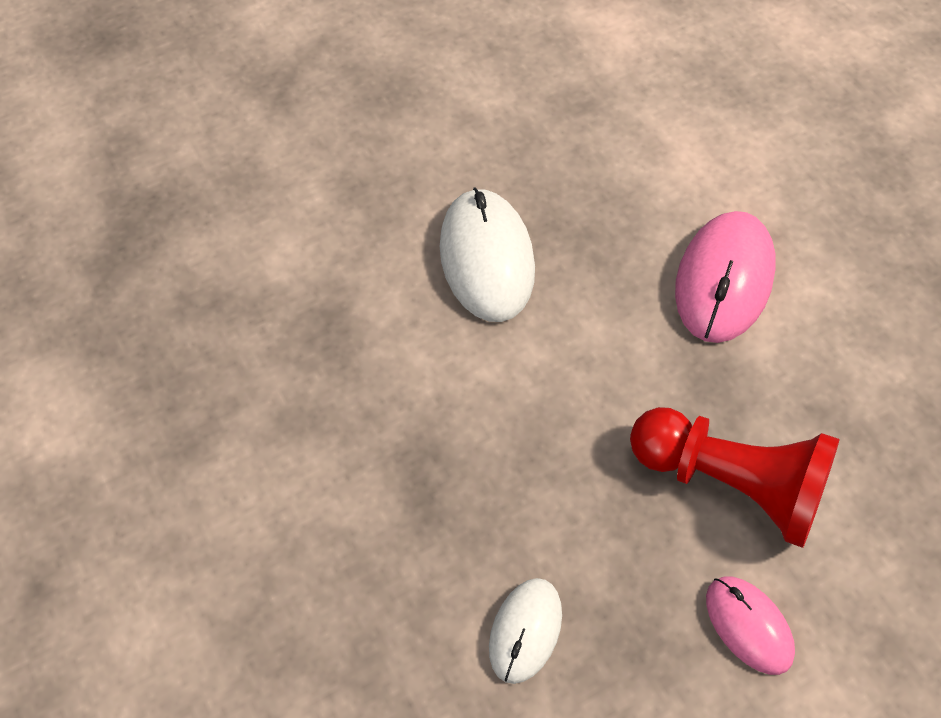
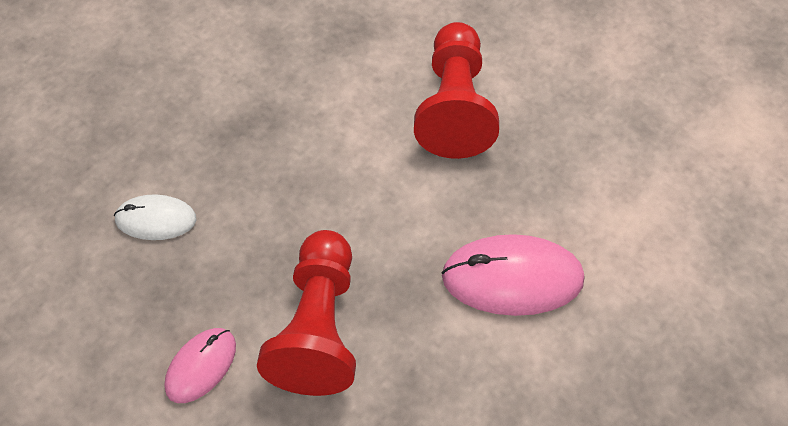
camera: 70 degrees right, 0 degrees up
white mouse [440,188,535,322] -> red pawn [414,22,499,159]

